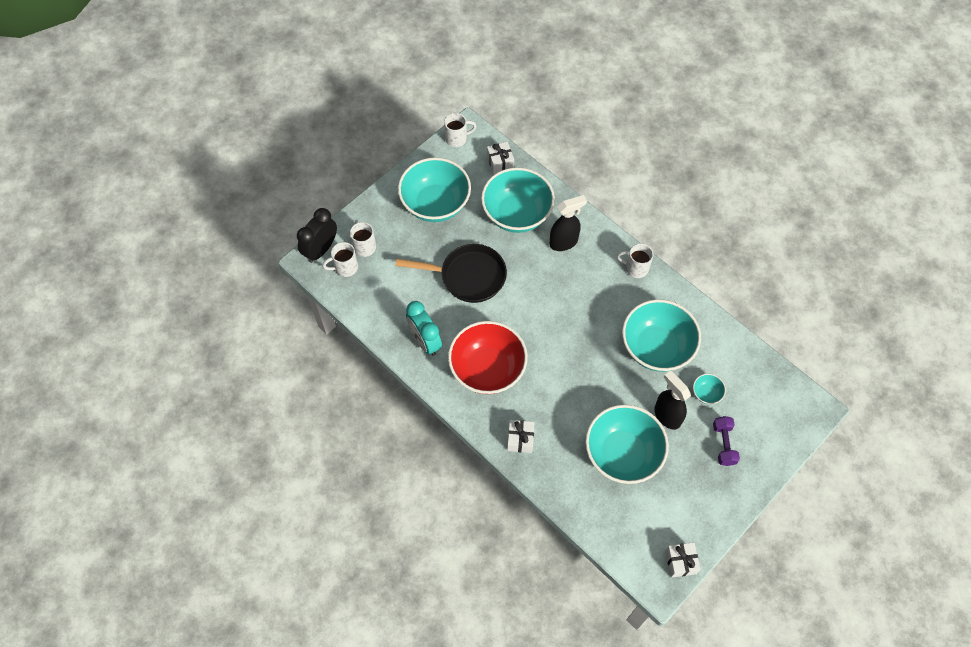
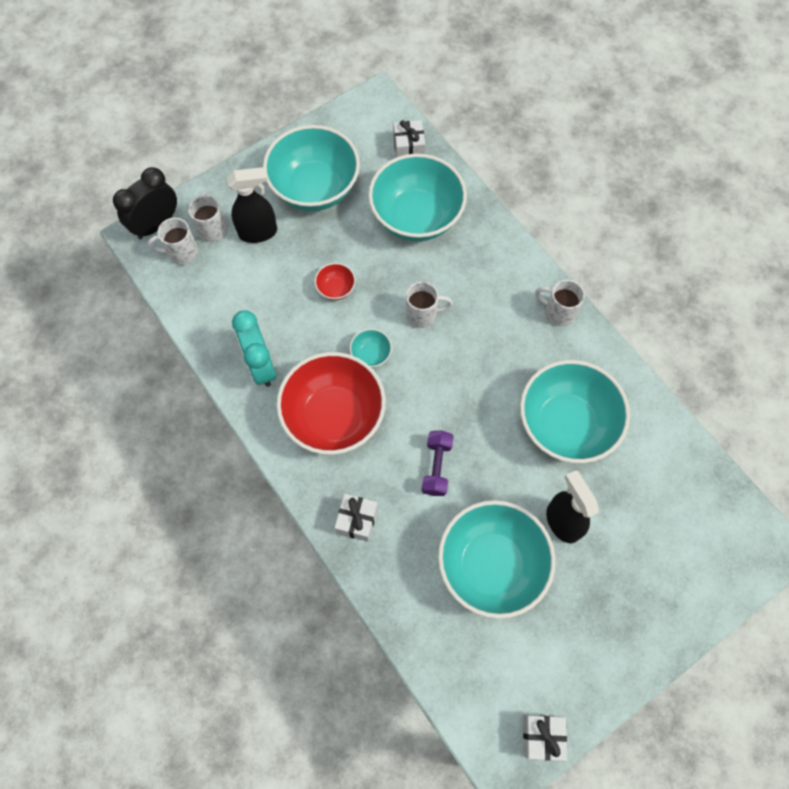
camera: 10 degrees right, 5 degrees up
black pan [395,244,507,303] -> red bowl [315,263,356,300]
white mug [444,113,477,147] -> white mug moved to [406,281,453,328]
black spray bottle [550,195,587,251] -> black spray bottle moved to [227,167,277,243]
turquoise bowl [693,374,726,404] -> turquoise bowl moved to [350,329,392,368]
purple dumbbell [713,416,740,466] -> purple dumbbell moved to [421,430,453,496]

